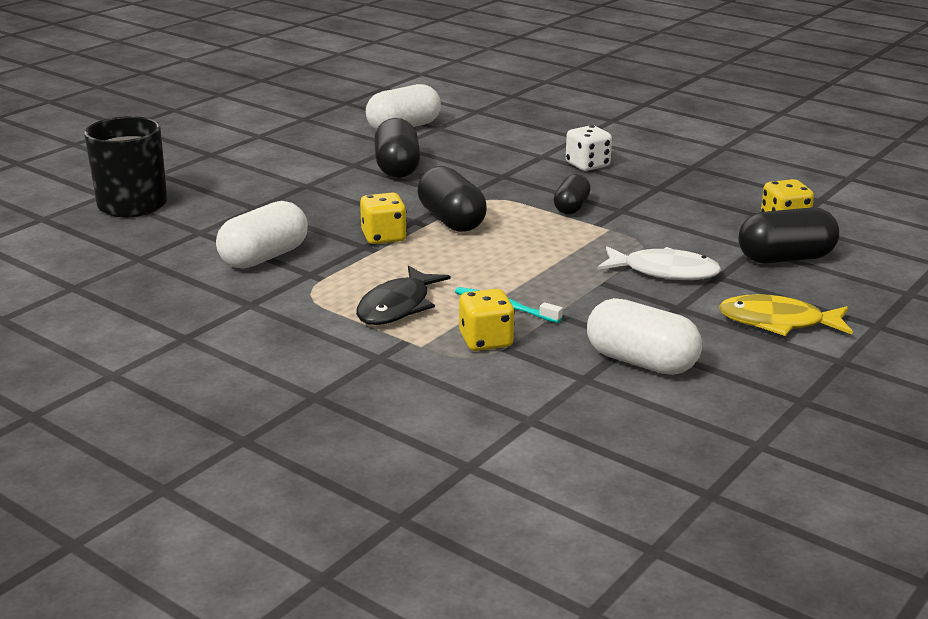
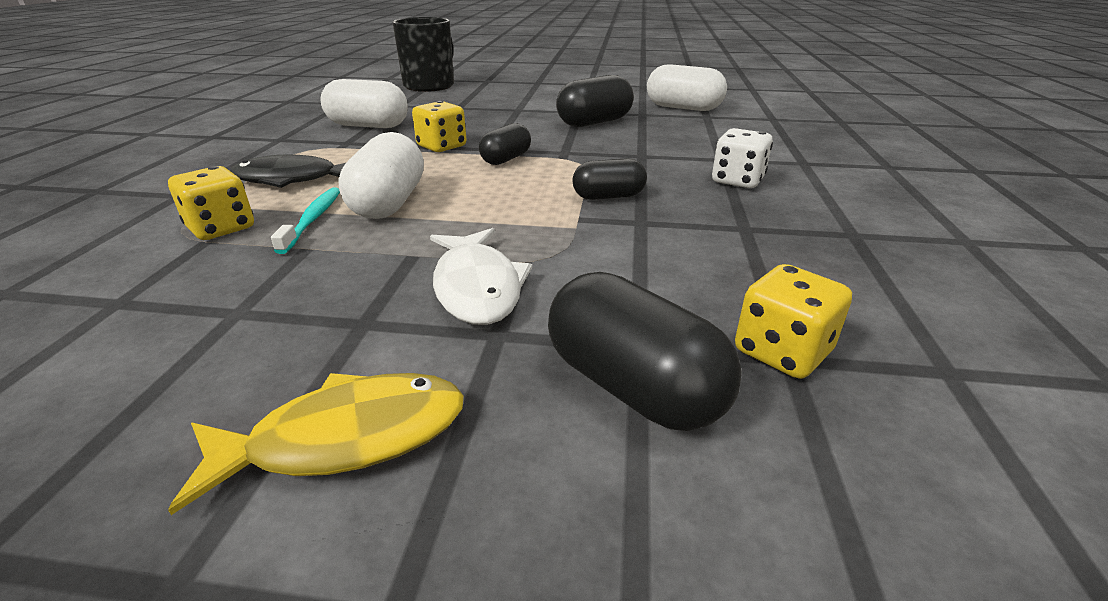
camera: 60 degrees right, 5 degrees up
black capsule [417,166,487,232] -> black capsule [479,123,531,165], size x0.63
white capsule [587,298,702,375] -> white capsule moved to [338,132,424,219]
yellow fish [719,294,853,336] -> yellow fish turned 90 degrees clockwise [168,373,464,515]

